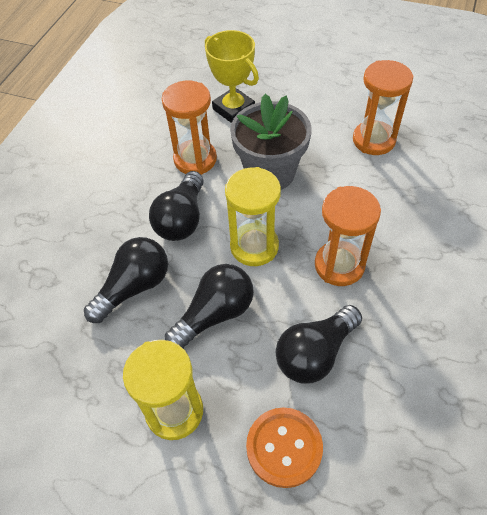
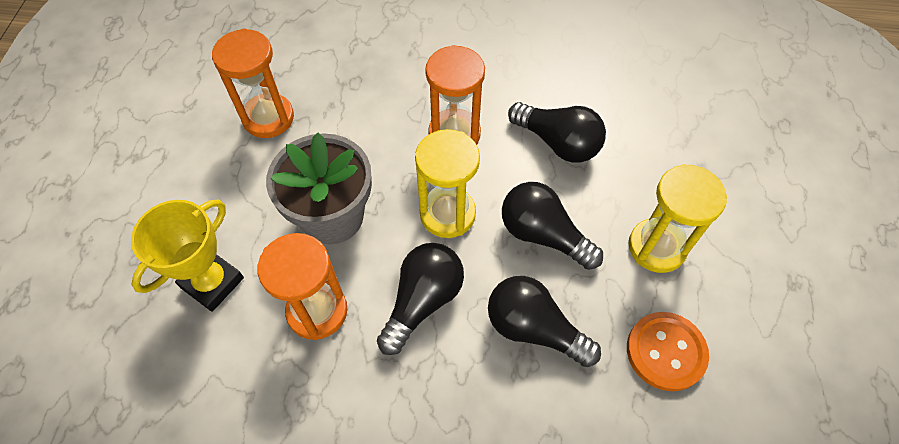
camera: 105 degrees left, 5 degrees up
black light bulb [149,171,204,241] -> black light bulb turned 60 degrees counterclockwise [377,243,464,355]
orange button [246,408,323,488] -> orange button moved to [627,312,709,391]

